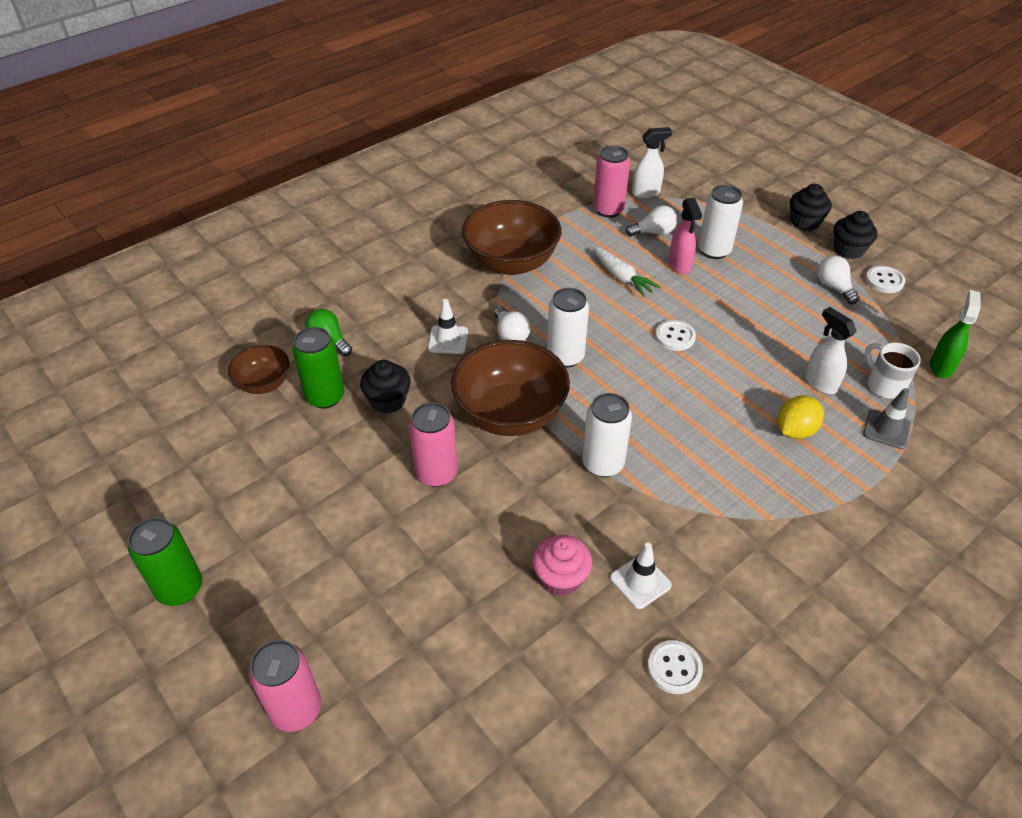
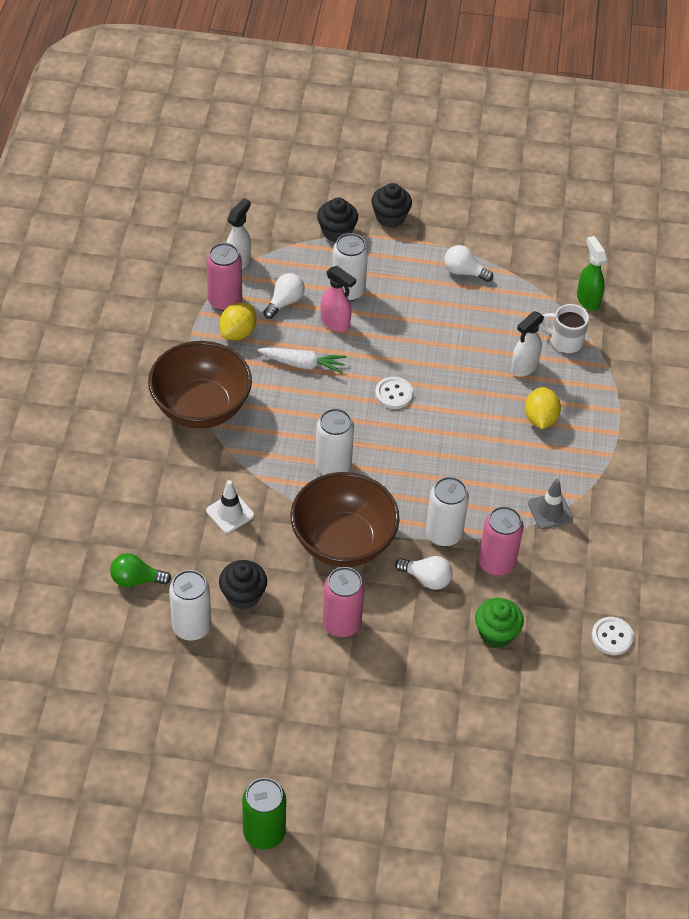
camera: 45 degrees left, 5 degrees up
brown bowl [228,345,289,394] -> none
pink can [249,640,321,732] -> pink can moved to [478,506,524,576]
green can [292,327,345,408] -> white can [169,570,211,641]
white light bulb [494,307,531,341] -> white light bulb moved to [395,556,453,590]
pink cupcake [533,535,592,596] -> green cupcake [475,598,524,648]
white traffic cone [610,543,672,609] -> none
white spray bottle [805,307,856,394] -> white spray bottle turned 60 degrees counterclockwise [511,311,544,377]
black cupcake [834,211,877,259] -> black cupcake moved to [317,198,358,242]
grey traffic cone [863,388,911,449] -> grey traffic cone moved to [528,479,573,529]
white button [865,266,905,293] -> none
none -> yellow lemon [219,303,256,340]

